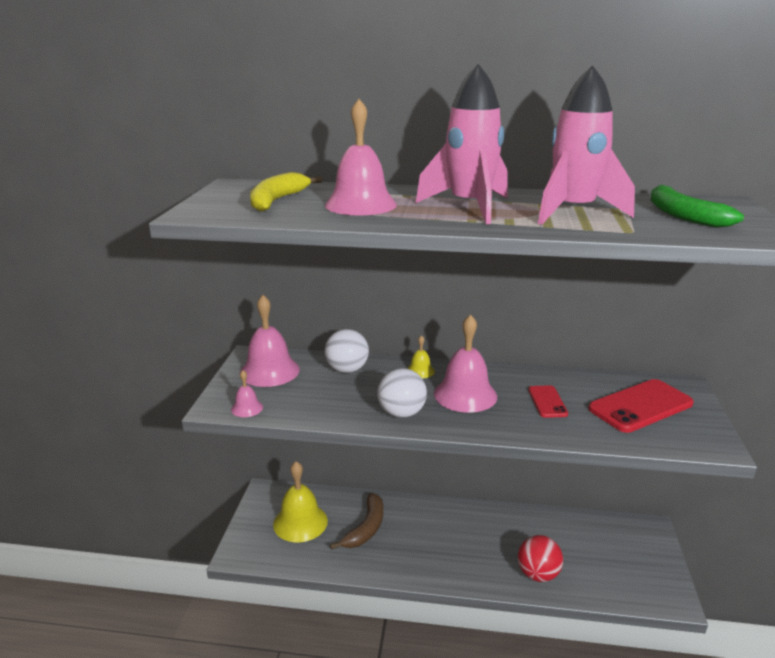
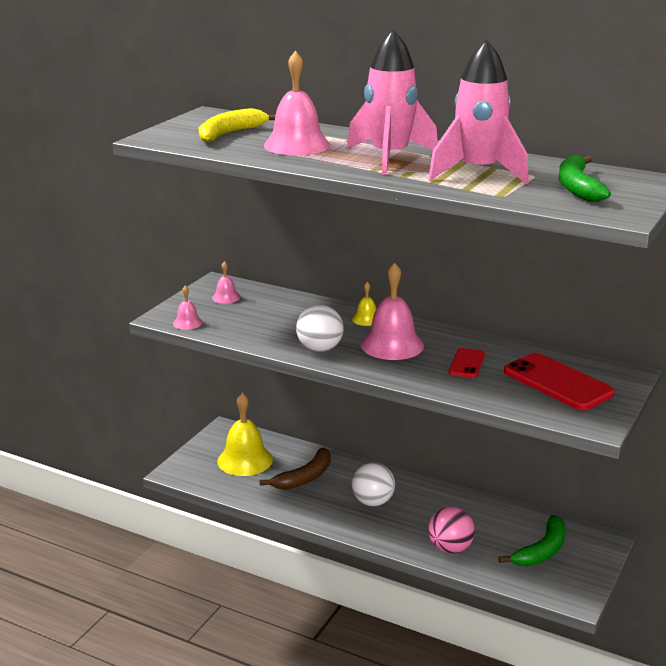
camera: 20 degrees right, 0 degrees up
pink bell [240,295,300,387] -> pink bell [212,261,240,304], size x0.48
white ball [325,329,369,373] -> white ball moved to [352,462,395,506]
red ball [518,535,563,582] -> pink ball [428,507,475,554]
red phone [588,379,694,433] -> red phone turned 60 degrees clockwise [504,353,615,411]
none -> green banana [498,515,566,566]

